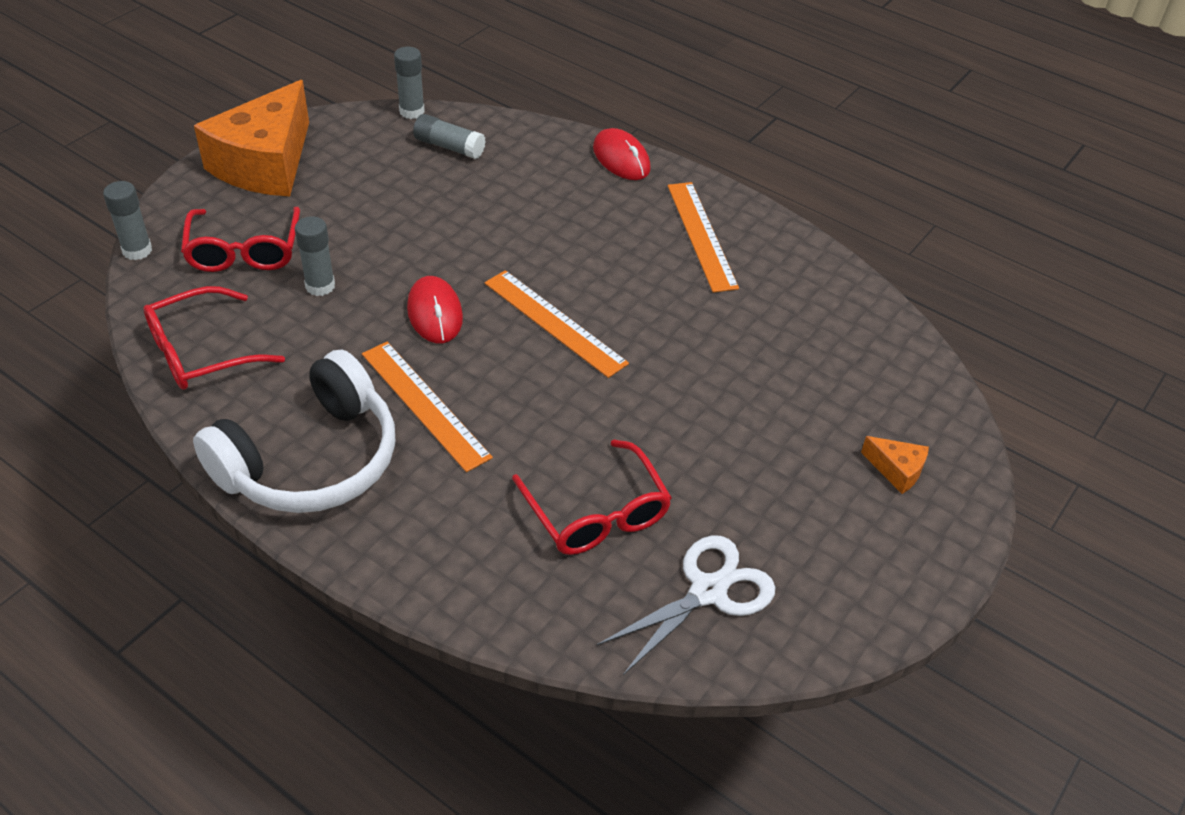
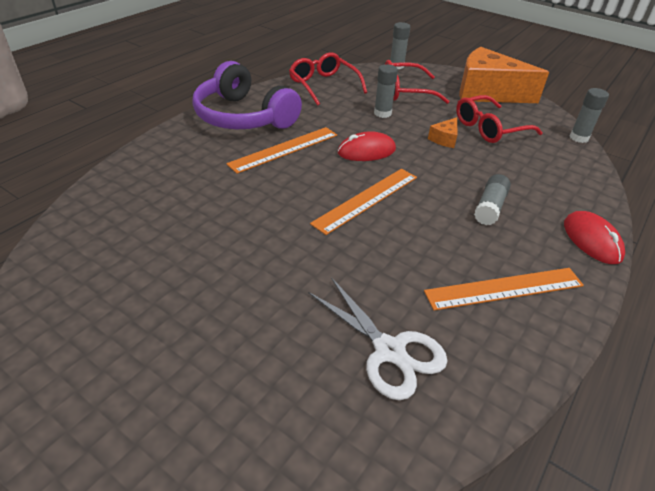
camera: 90 degrees right, 5 degrees down
white headphones [193,350,395,513] -> purple headphones [193,61,302,129]
grey glue stick [413,114,486,159] -> grey glue stick moved to [474,174,511,225]
red glasses [512,439,672,555] -> red glasses moved to [456,95,543,143]
red mouse [593,128,651,180] -> red mouse turned 75 degrees counterclockwise [564,211,625,264]
white scissors [596,535,775,675] -> white scissors moved to [308,277,448,400]
orange cheese [861,436,929,494] -> orange cheese moved to [428,117,457,148]

